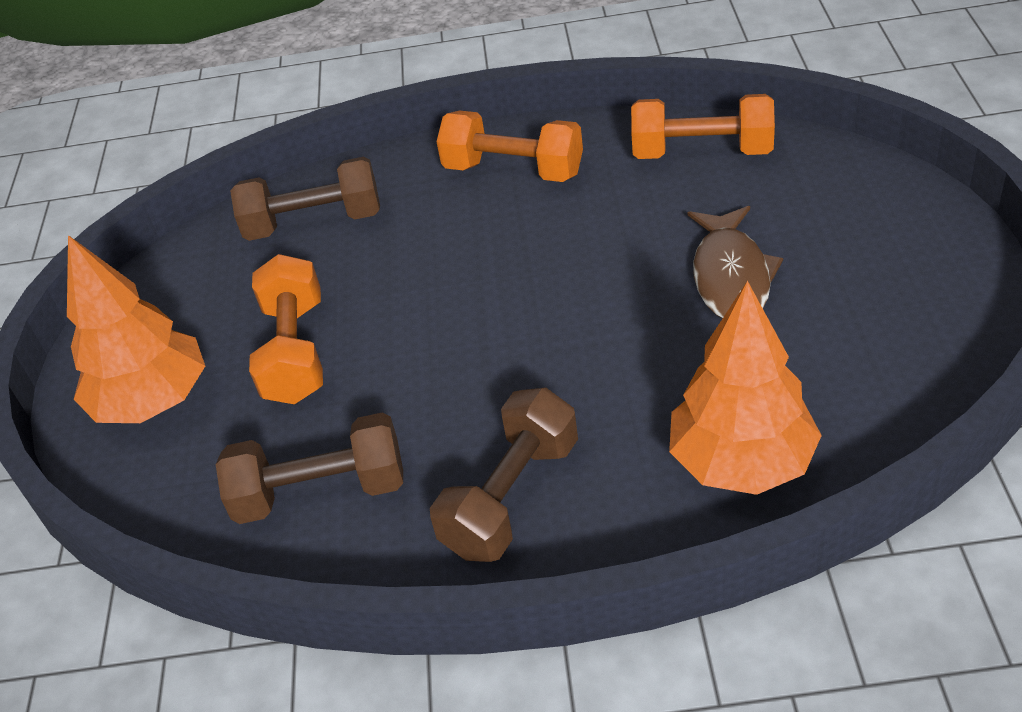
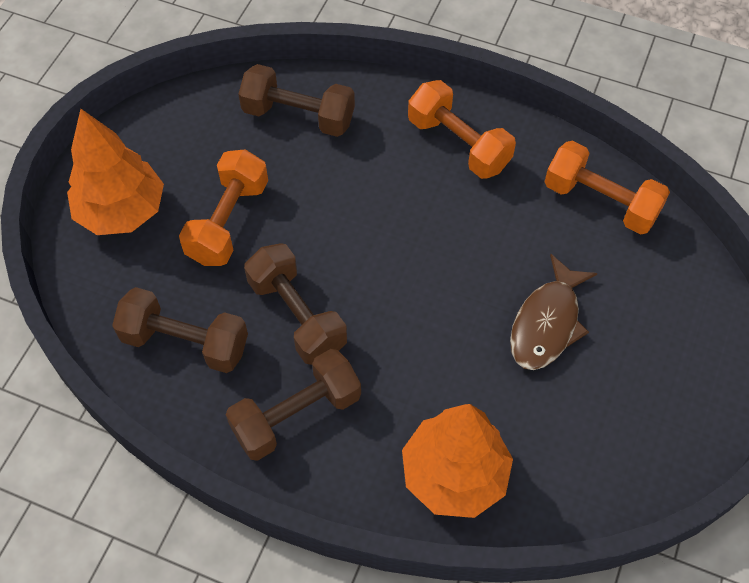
camera: 20 degrees right, 15 degrees up
none -> brown dumbbell [244,243,347,365]

